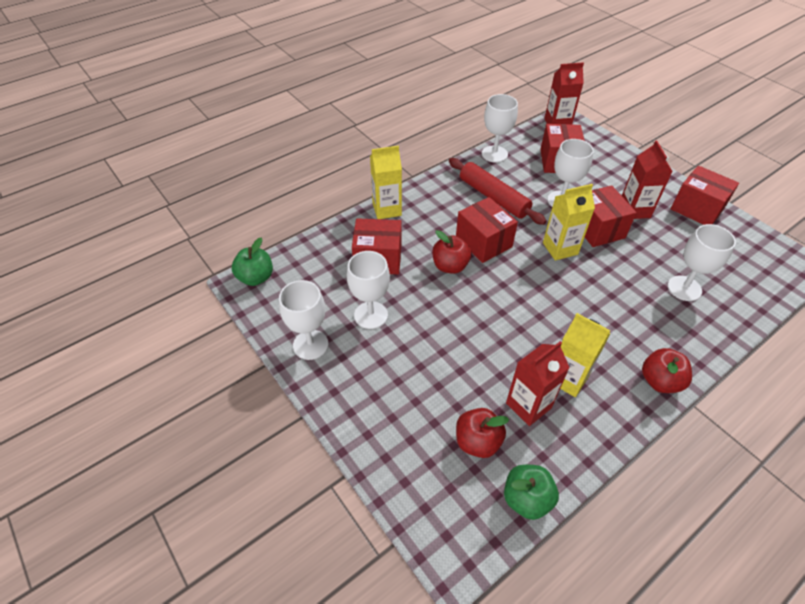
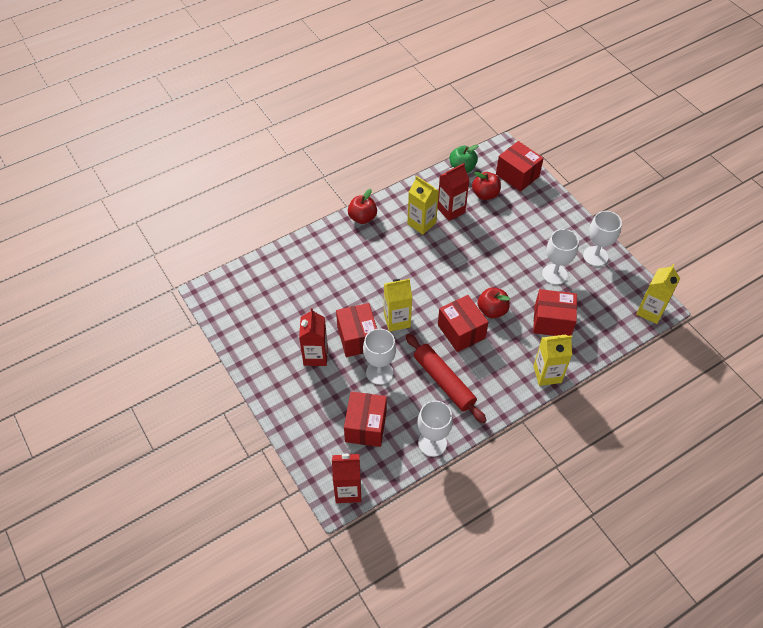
camera: 175 degrees left, 5 degrees up
green apple [232,238,273,286] -> yellow carton [636,264,680,324]
white goblet [668,224,736,301] -> none
red box [670,166,739,225] -> red box moved to [496,141,544,192]

